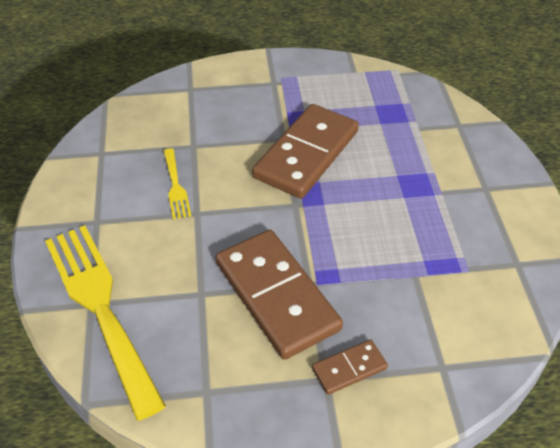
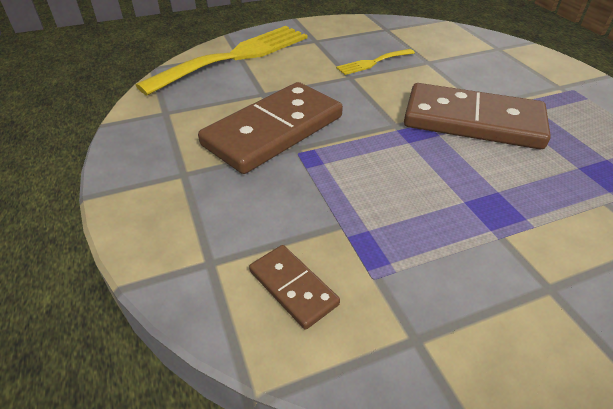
camera: 75 degrees right, 5 degrees down
brown domino [312,340,388,395] -> brown domino moved to [249,245,340,330]

